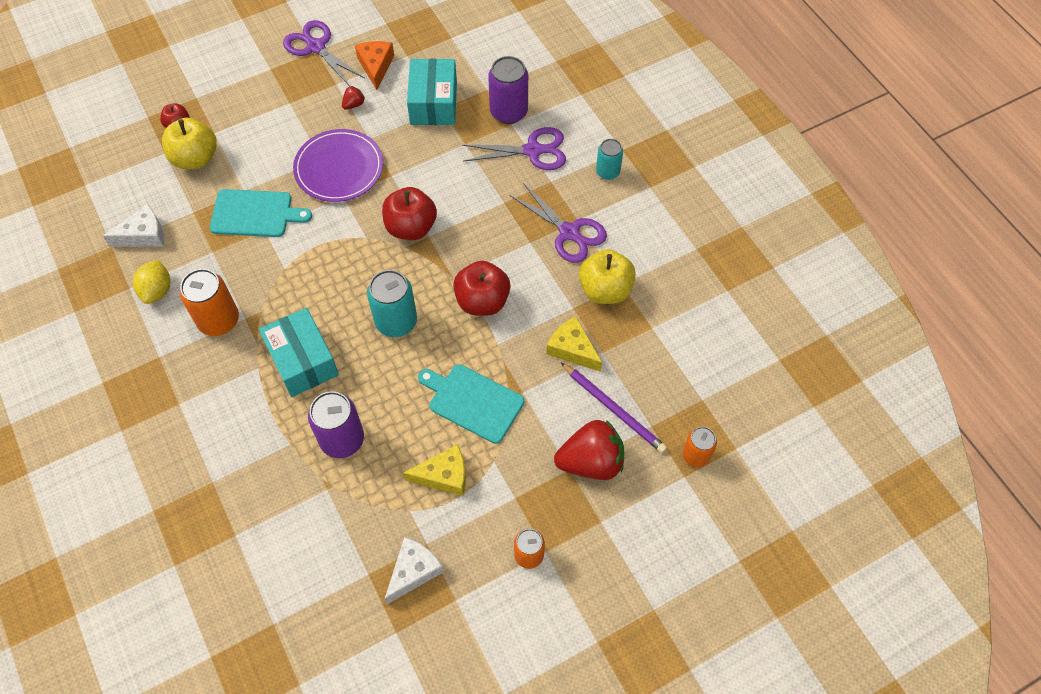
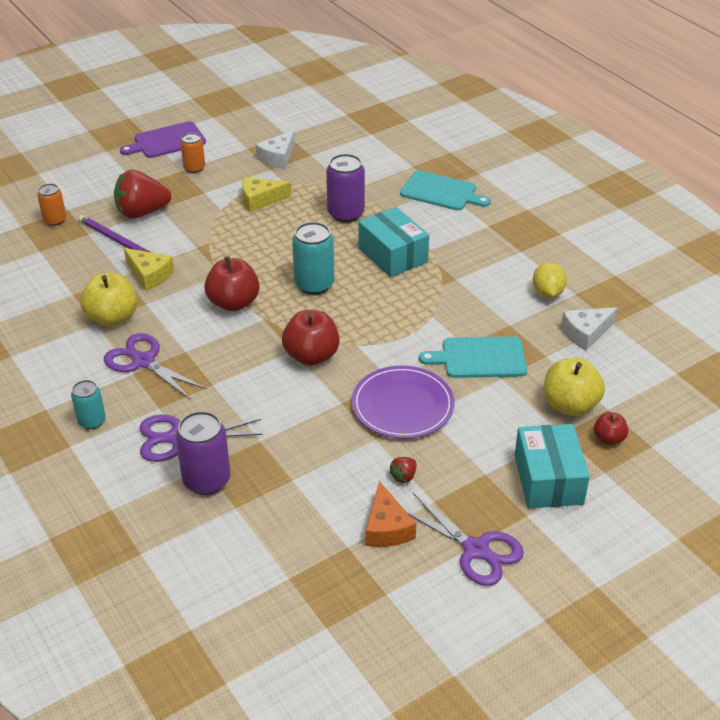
camera: 175 degrees right, 20 degrees down
orange can [180,269,239,336] -> none
turquoise box [407,59,457,125] -> turquoise box moved to [514,424,590,508]
turquoise cutting board [418,364,524,444] -> turquoise cutting board moved to [400,170,491,211]
none -> purple cutting board [120,121,206,158]

